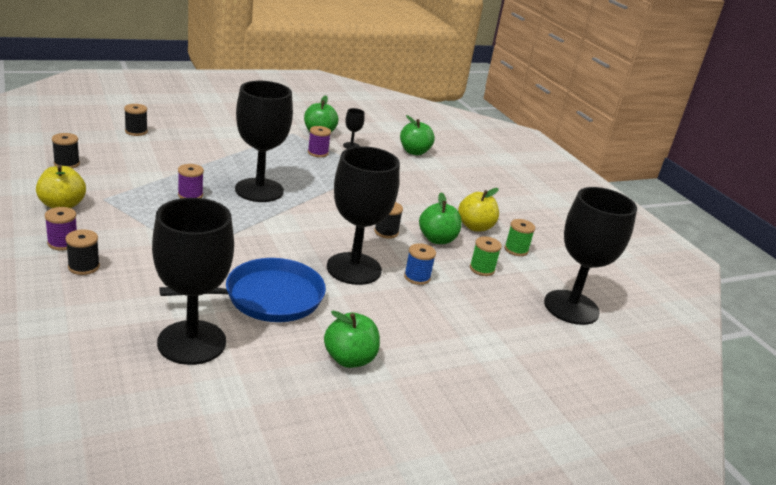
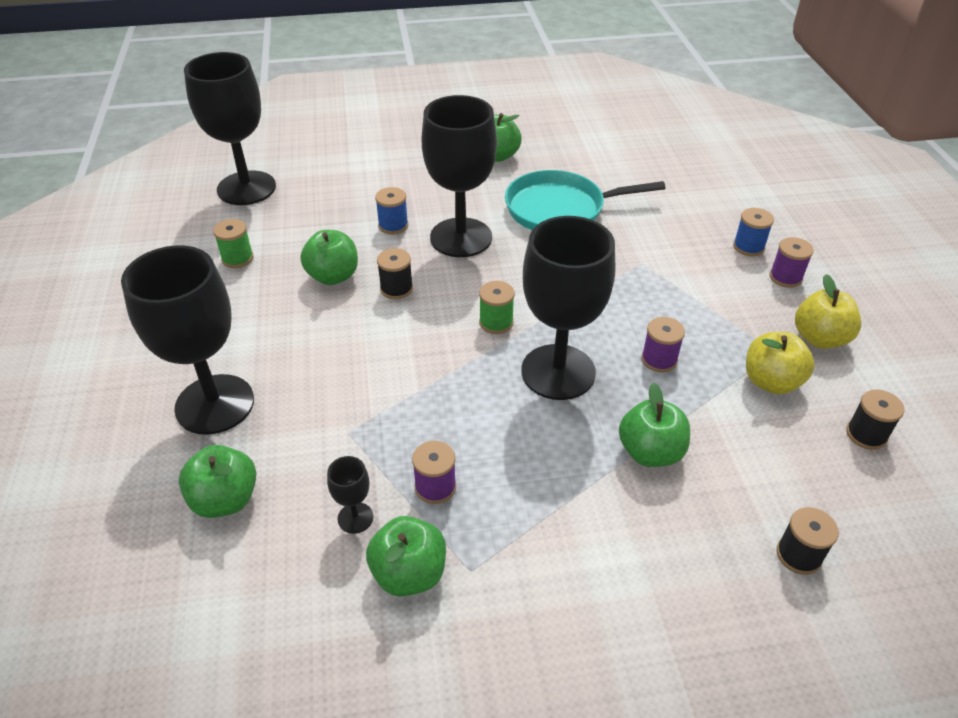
camera: 160 degrees left, 15 degrees up
black spool [66,229,100,275] -> blue spool [733,208,774,256]
black goblet [152,198,234,365] -> black goblet moved to [121,245,254,435]
blue pan [159,258,326,322] -> turquoise pan [505,170,666,230]
yellow apple [458,188,499,231] -> yellow apple moved to [746,332,815,394]
green spool [470,236,502,276] -> green spool moved to [479,281,515,334]
none -> green apple [619,382,690,467]

